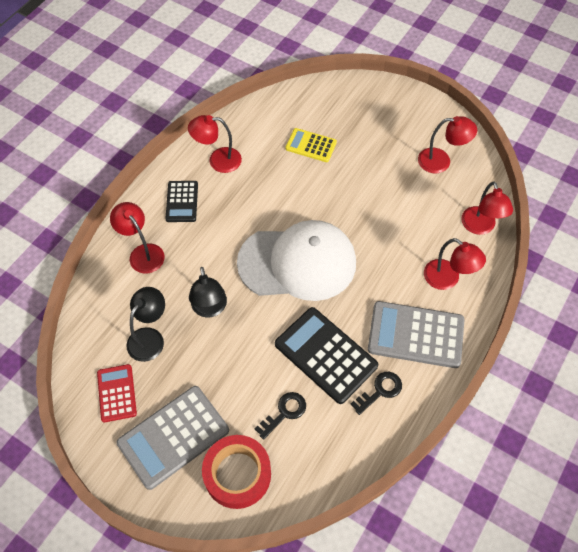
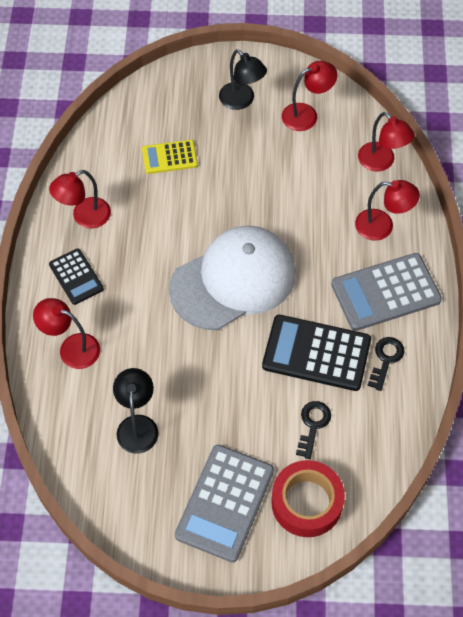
camera: 30 degrees left, 0 degrees up
red calculator [97,364,137,423] -> none
black lamp [189,267,227,318] -> black lamp moved to [219,49,267,110]

